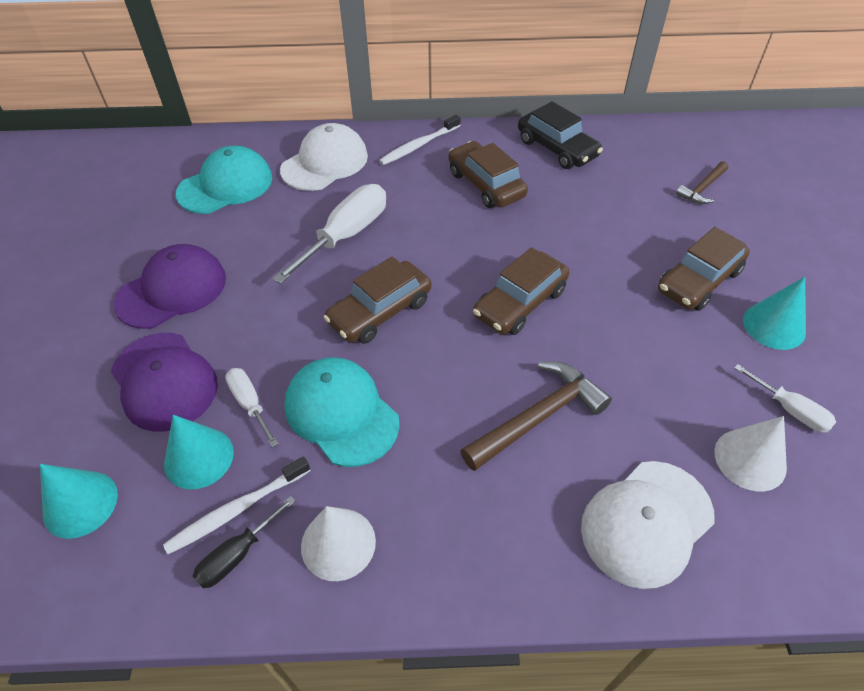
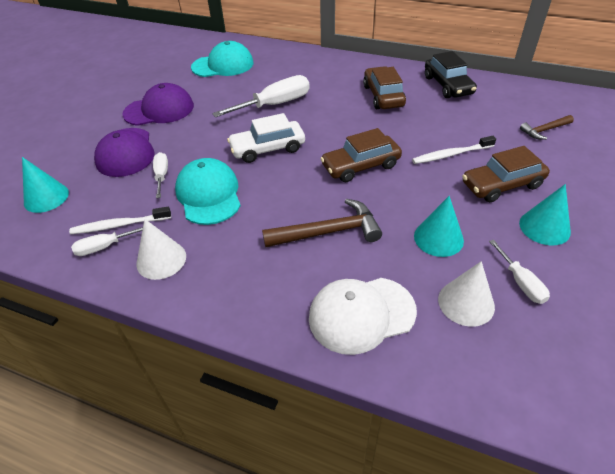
camera: 25 degrees right, 5 degrees down
turquoise cone [164,415,234,489] -> turquoise cone moved to [414,196,464,257]
black screwdriver [193,496,296,588] -> white screwdriver [71,227,143,256]
white cap [280,123,368,191] -> none
brown car [323,256,431,344] -> white car [227,113,305,163]
white toothbrush [379,115,461,165] -> white toothbrush moved to [412,136,496,164]

